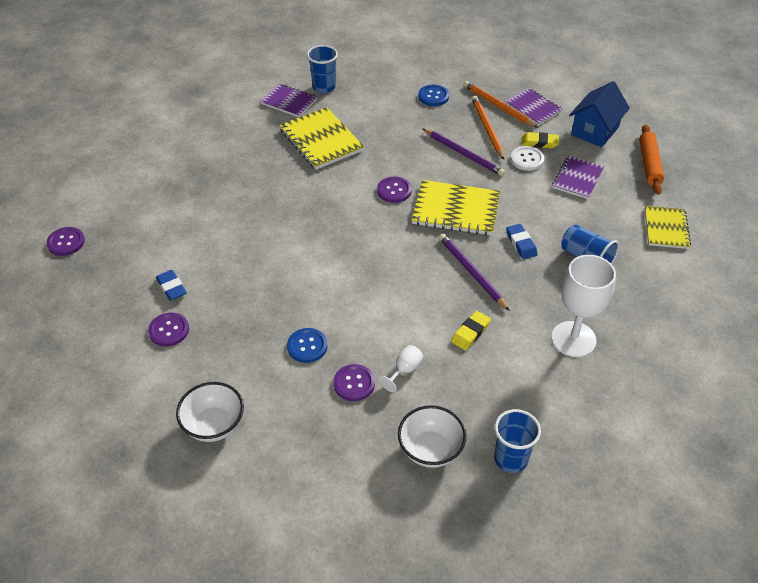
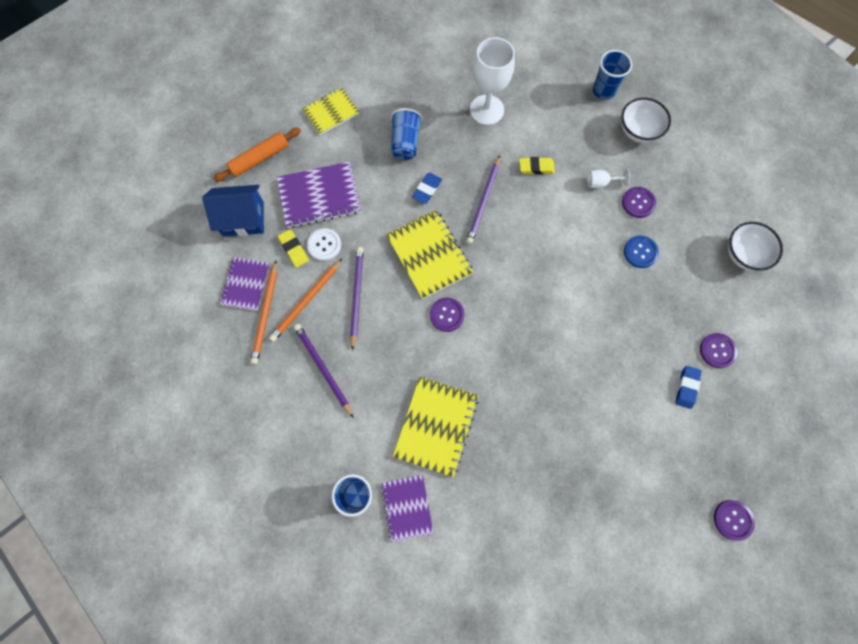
camera: 130 degrees left, 25 degrees up
blue button [418,85,449,106] -> none
purple notebook [552,156,604,199] -> purple notebook [277,162,361,228], size x1.54
none -> purple pencil [294,324,354,418]

